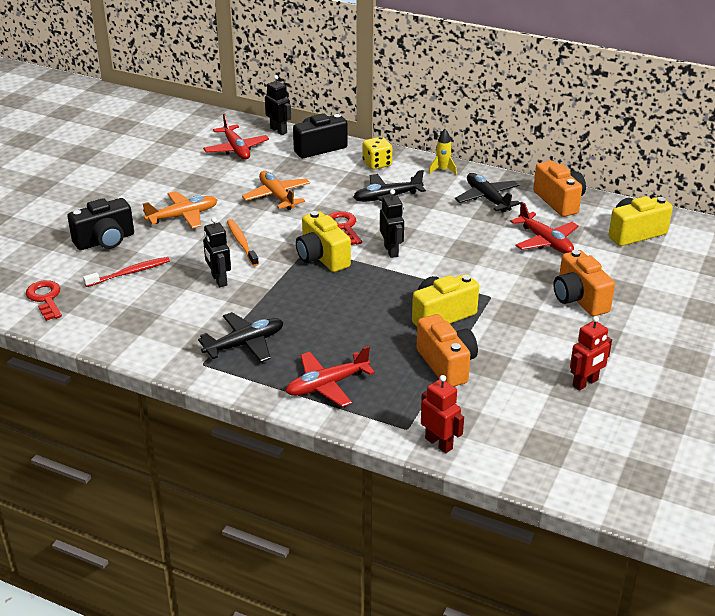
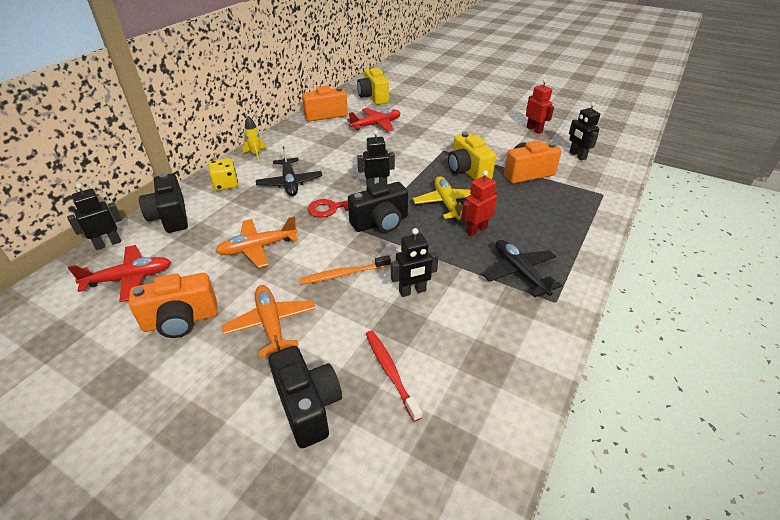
camera: 85 degrees left, 5 degrees up
red key [26,280,62,321] -> none
red plane [285,346,375,407] -> none
yellow camera [296,211,351,272] -> black camera [348,182,408,232]
red robot [421,375,464,453] -> red robot moved to [461,170,497,236]
black plane [455,173,520,212] -> none
orange camera [553,250,615,316] -> orange camera moved to [129,273,217,338]
none -> yellow plane [413,176,471,220]
none -> black robot [569,102,600,161]

